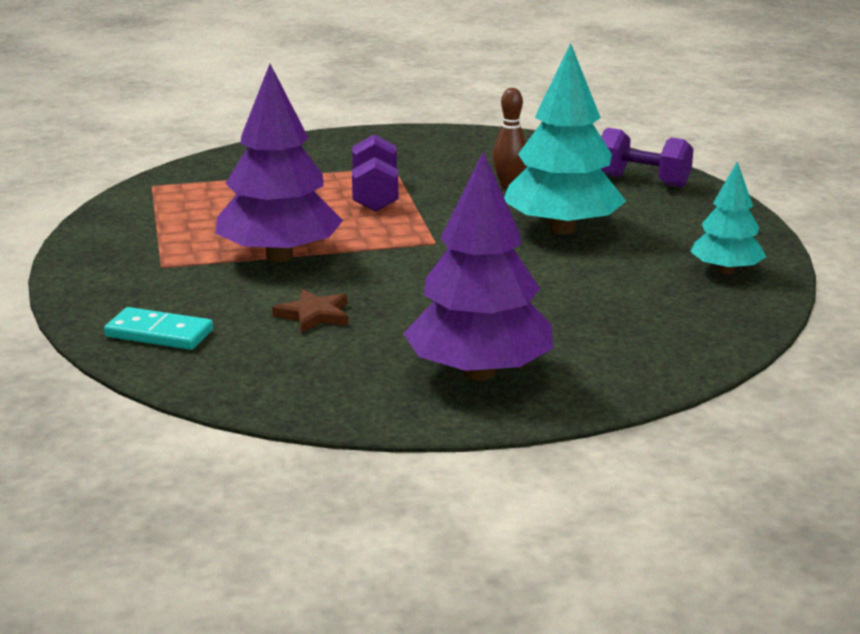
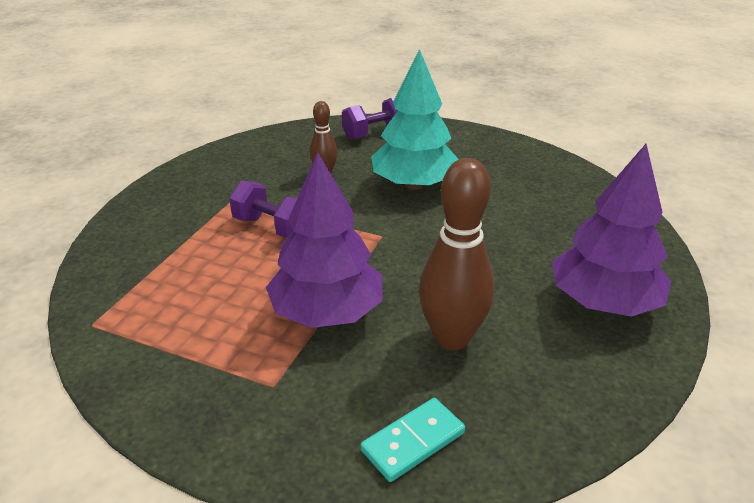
camera: 55 degrees left, 10 degrees up
brown star [272,289,348,333] -> brown bowling pin [419,158,494,350]
turquoise tree [690,162,766,274] -> none

